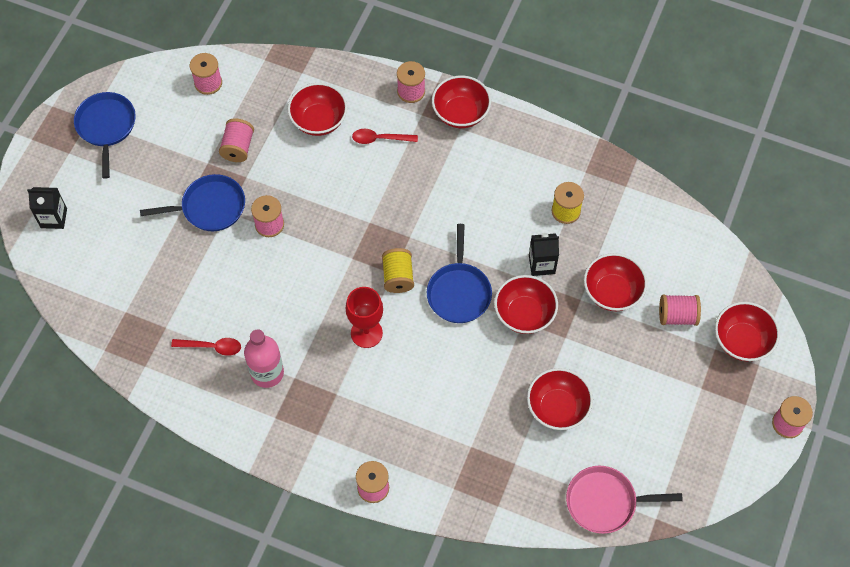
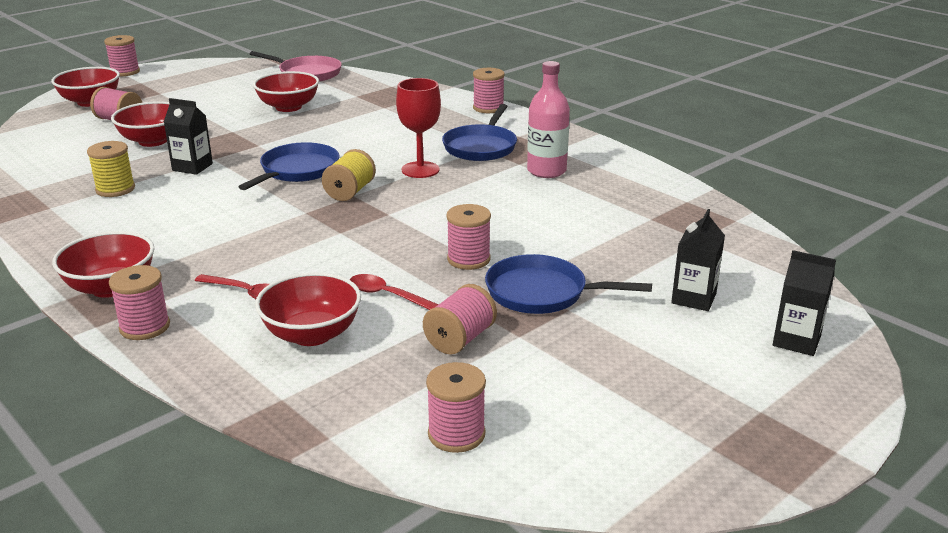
camera: 155 degrees left, 35 degrees down
blue pan [74,92,136,179] -> blue pan moved to [442,104,517,161]
red spoon [171,338,241,356] -> red spoon moved to [350,274,439,310]
red bowl [494,275,558,334] -> none
none -> black carton [671,209,725,311]

